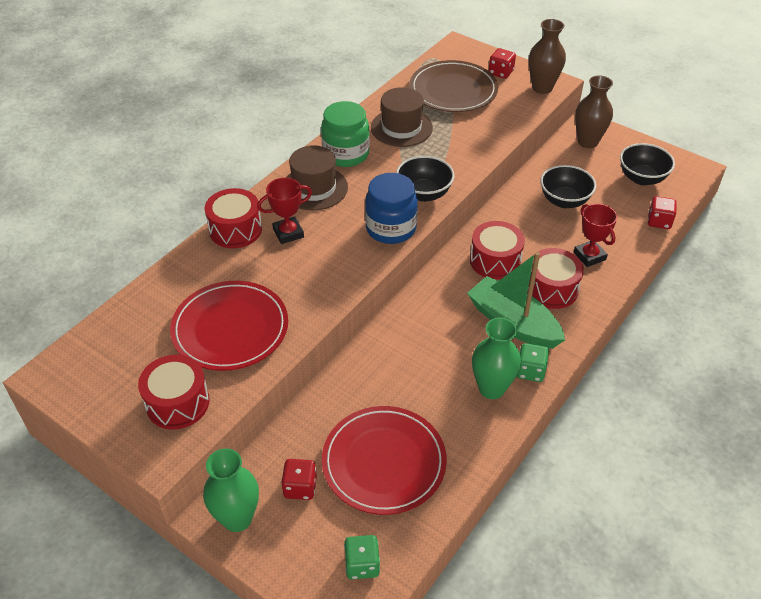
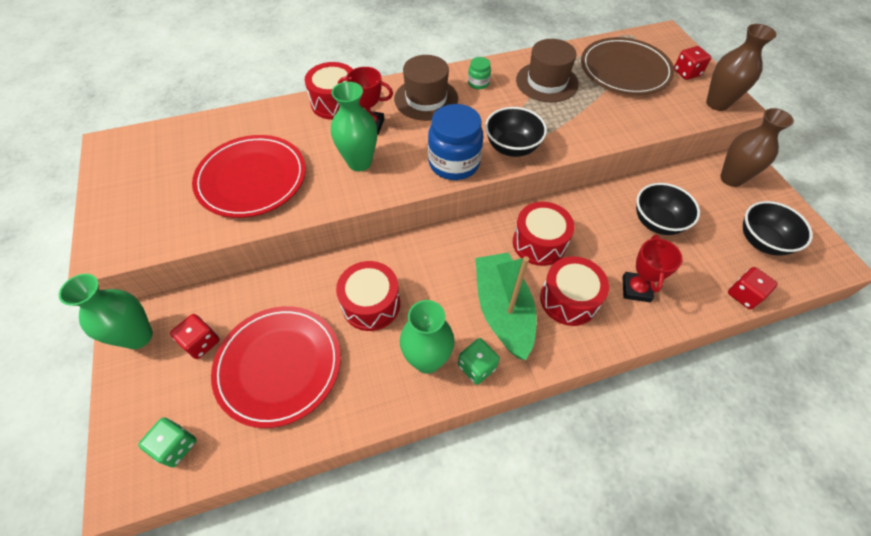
camera: 35 degrees right, 10 degrees up
red drum [138,355,210,430] -> red drum moved to [336,261,400,331]
green jar [321,101,370,167] -> green jar [468,57,491,89], size x0.48
none -> green vase [331,82,377,171]

